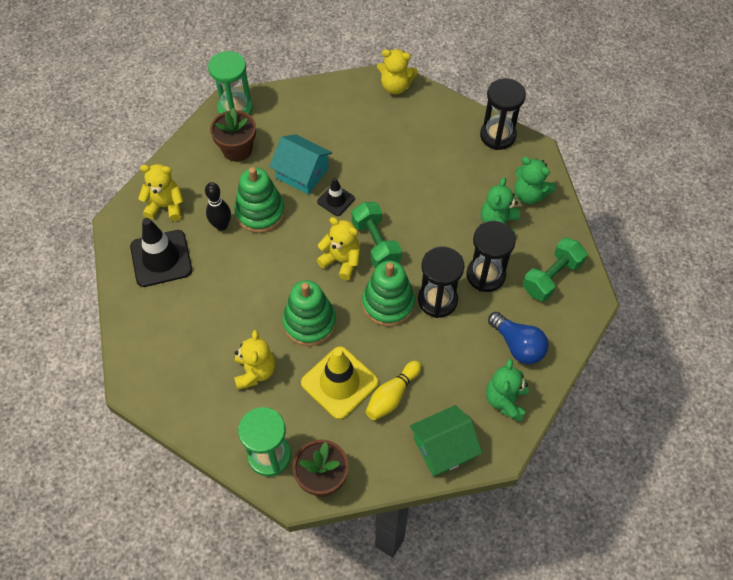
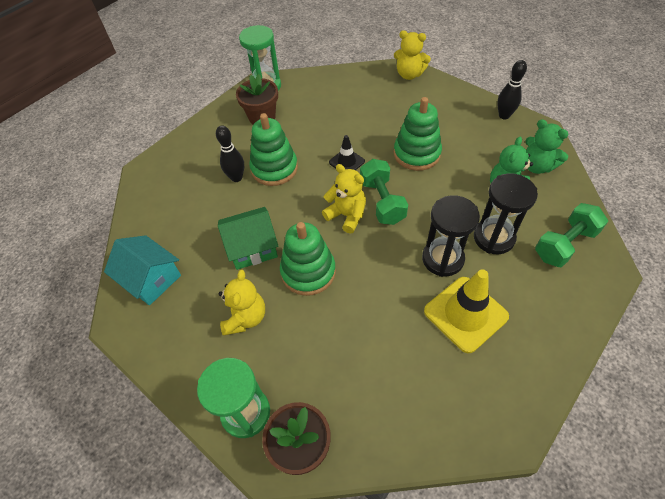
camera: 10 degrees right, 5 degrees down
black traffic cone [130,218,192,287] -> none
yellow teddy bear [138,164,183,221] -> none
turquoise house [269,134,332,195] -> turquoise house moved to [104,235,181,305]
yellow traffic cone [301,346,379,420] -> yellow traffic cone moved to [424,269,509,353]
green stacking toy [362,261,415,326] -> green stacking toy moved to [394,97,442,171]
yellow bowling pin [366,361,421,420] -> none
green house [410,405,482,477] -> green house moved to [218,207,278,270]
black hourglass [480,78,526,150] -> black bowling pin [497,60,527,119]
green teddy bear [486,359,529,422] -> none
blue light bulb [488,312,549,364] -> none

